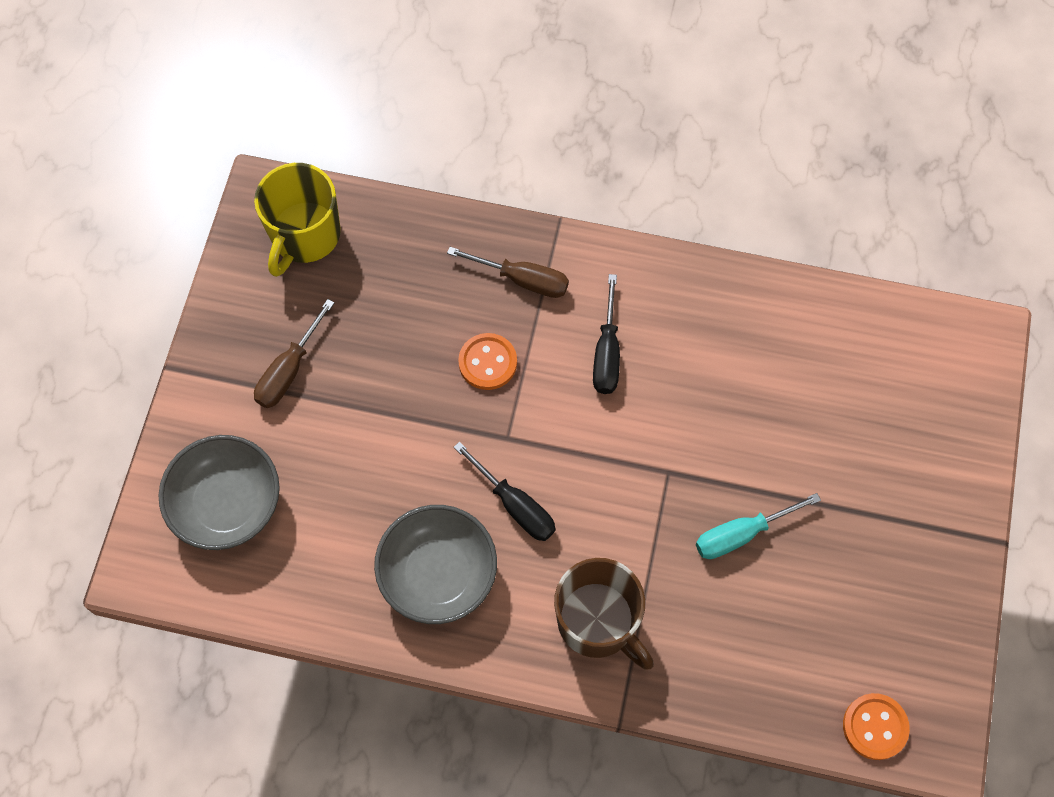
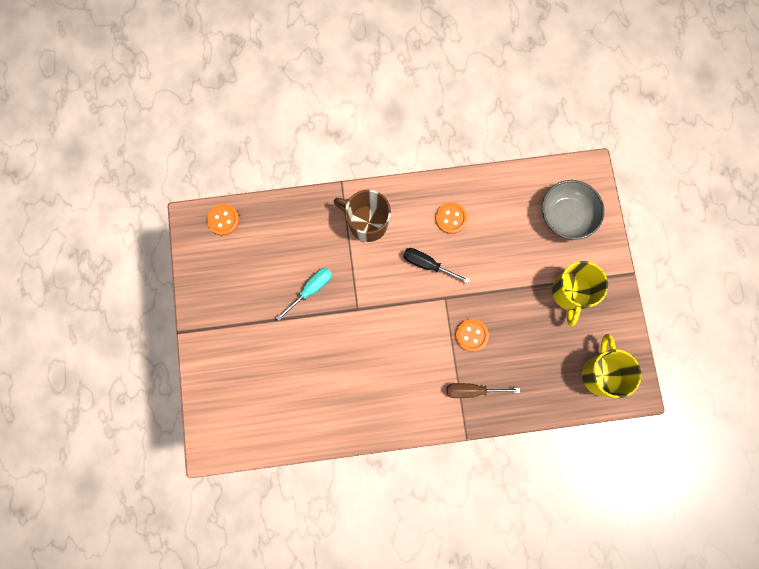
camera: 160 degrees right, 10 degrees up
brown screwdriver [254,299,335,408] -> yellow mug [552,261,608,326]
grey bowl [374,505,497,624] -> orange button [436,203,467,234]
black screwdriver [593,274,620,394] -> none

